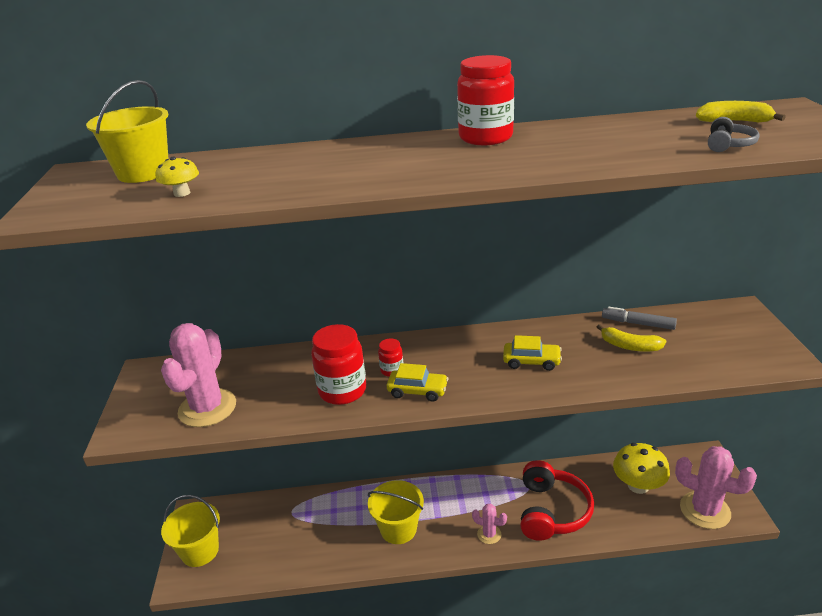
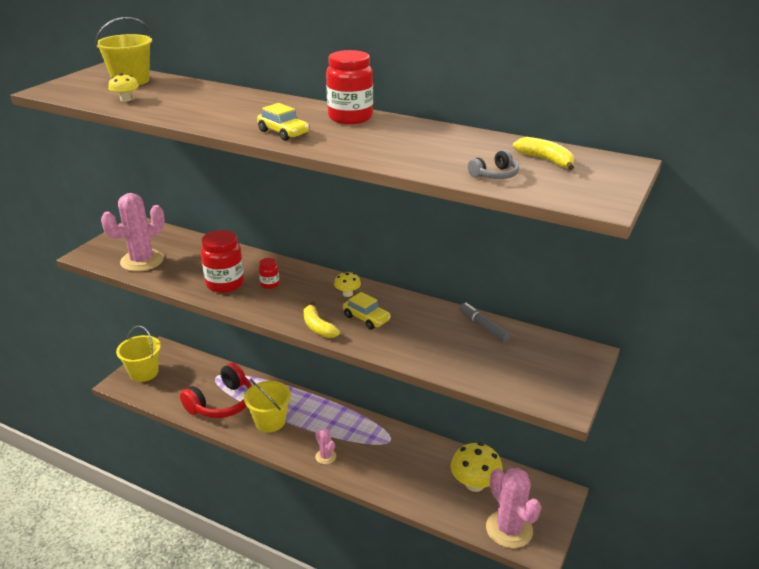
camera: 30 degrees right, 0 degrees up
yellow car [387,363,448,402] -> yellow car moved to [257,103,309,141]
red headphones [520,460,594,541] -> red headphones moved to [180,363,252,418]
yellow banana [597,324,666,352] -> yellow banana moved to [304,301,340,338]
none -> yellow mushroom [334,271,361,297]

